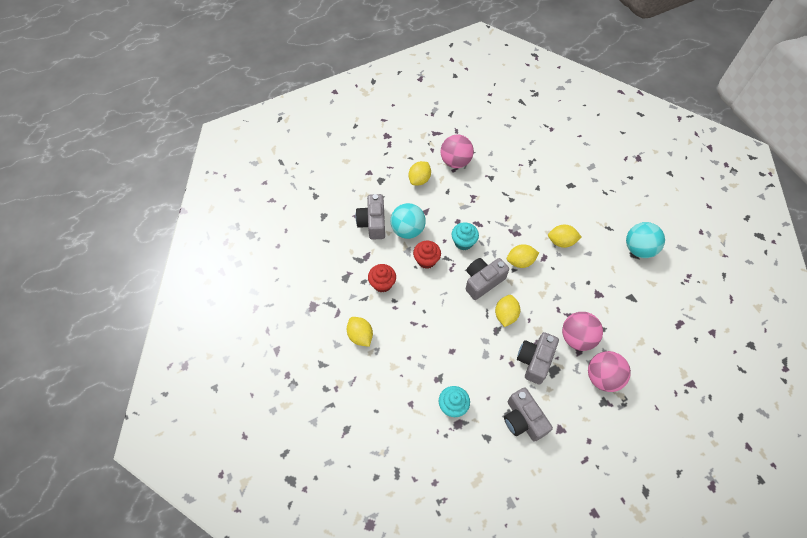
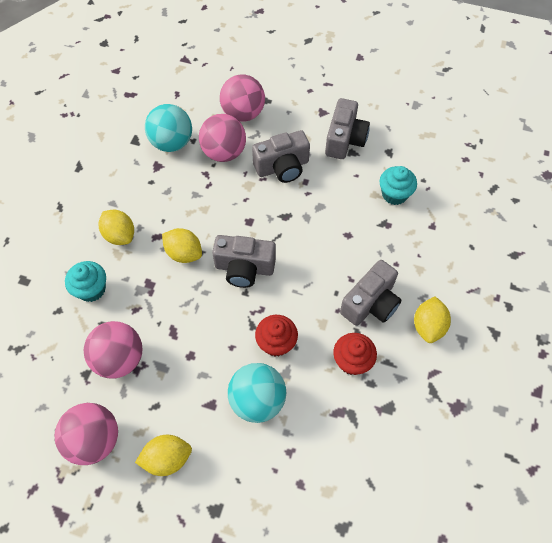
camera: 135 degrees left, 0 degrees up
grey camera [356,194,385,240] -> grey camera moved to [340,260,401,326]
turquoise cupcake [452,222,479,250] -> turquoise cupcake moved to [65,261,106,302]
yellow lemon [495,295,521,327] -> none
turquoise ball [626,222,665,258] -> turquoise ball moved to [145,104,192,152]
none -> pink ball [84,321,142,378]

